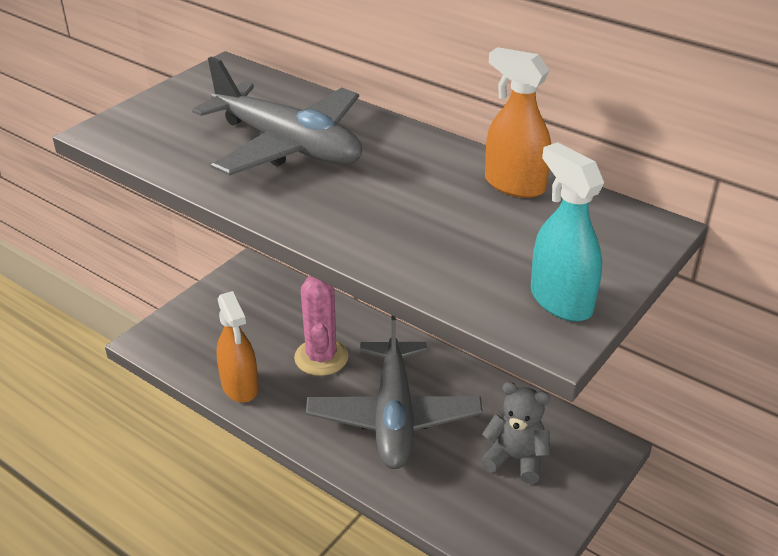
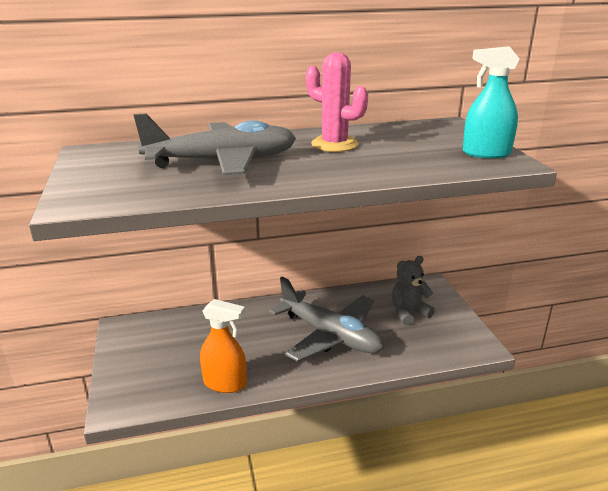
camera: 50 degrees left, 10 degrees down
pink cactus [294,276,349,376] -> pink cactus moved to [306,52,368,152]
orange spray bottle [485,47,551,198] -> none

